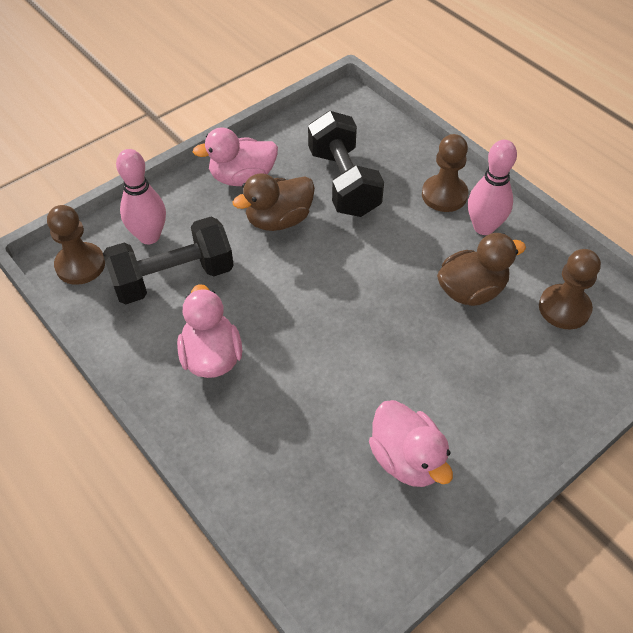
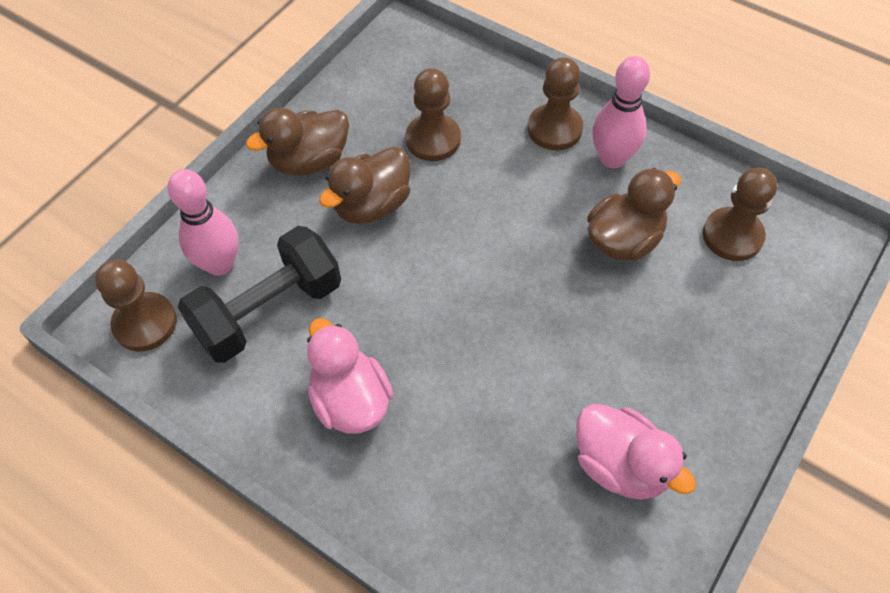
camera: 15 degrees left, 5 degrees up
pink duck [193,127,278,186] -> brown duck [246,108,349,176]
black dumbbell [308,111,384,217] -> brown pawn [406,68,461,161]

